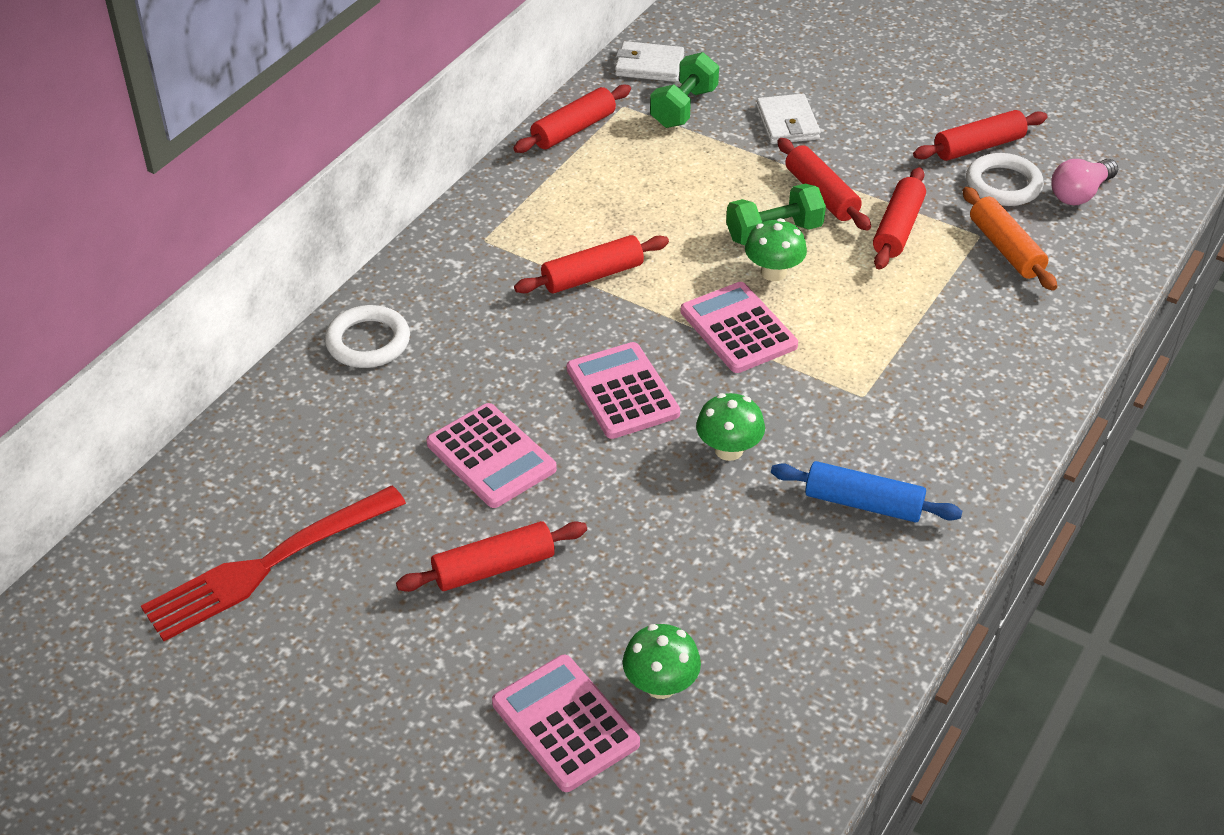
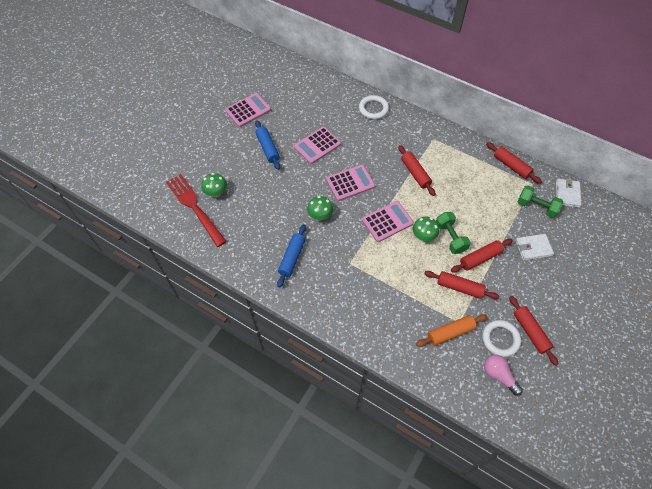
camera: 90 degrees right, 15 degrees up
red fork [141,486,406,641] -> red fork moved to [166,174,227,247]
red rolling pin [396,521,587,592] -> blue rolling pin [255,120,280,170]
pink calculator [492,655,640,792] -> pink calculator moved to [225,93,271,127]

